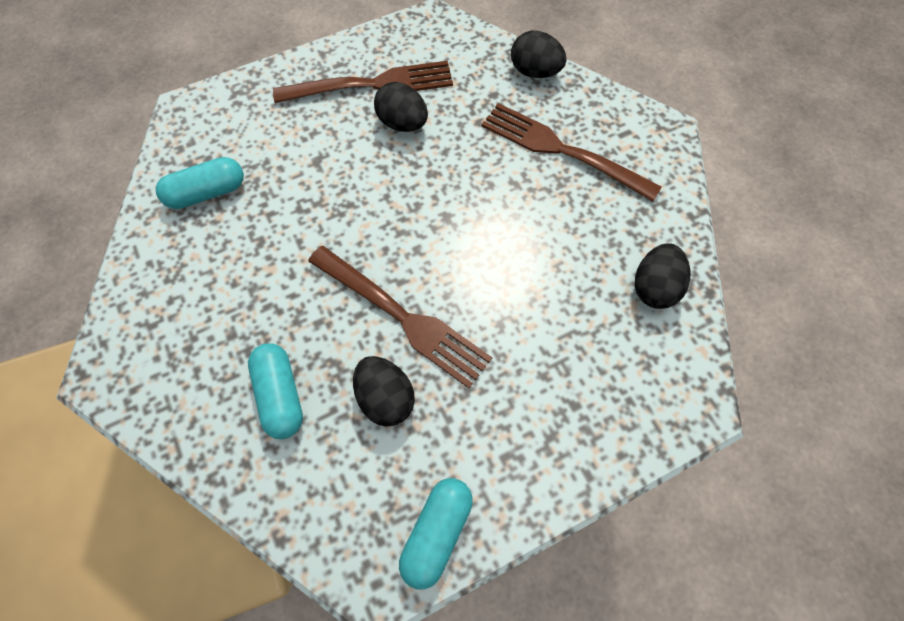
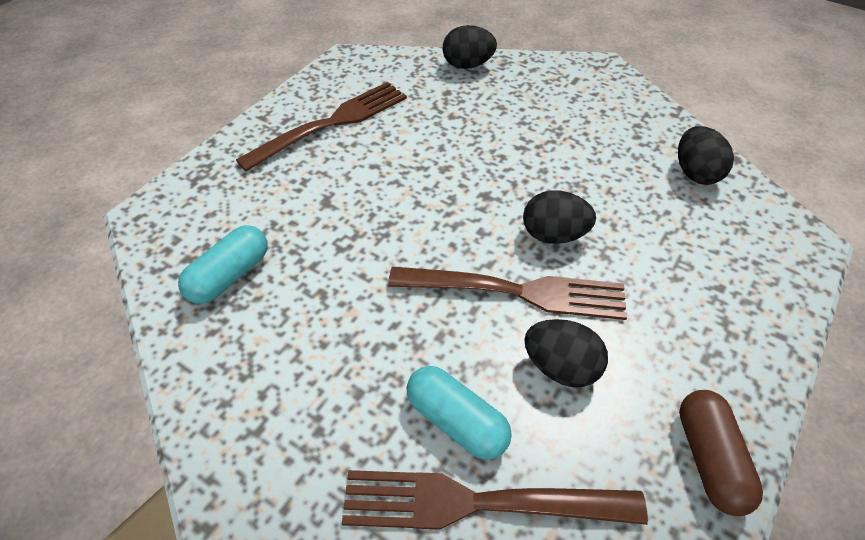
camera: 30 degrees left, 15 degrees down
black egg [374,82,428,132] -> black egg moved to [523,190,596,244]
turquoise capsule [399,478,473,589] -> brown capsule [679,390,763,516]
brown fork [482,103,662,201] -> brown fork moved to [342,470,648,530]

